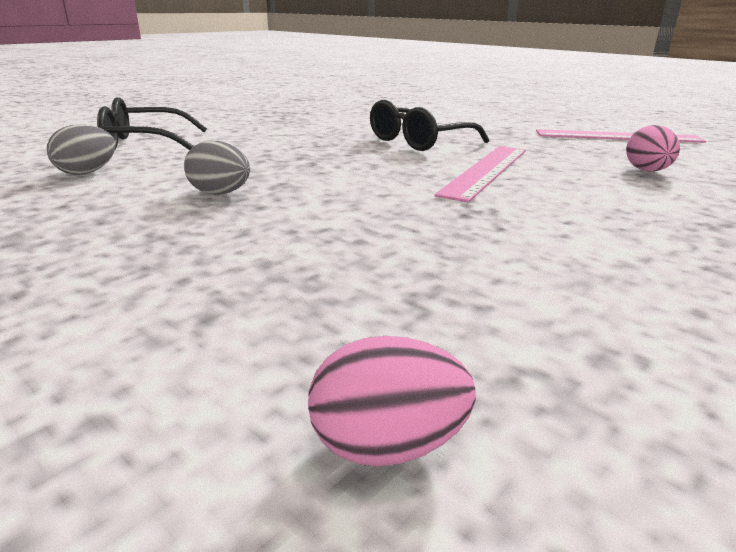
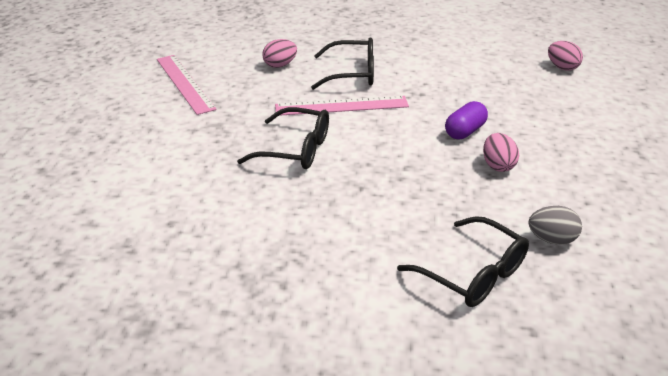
camera: 125 degrees left, 10 degrees up
grey egg [184,141,250,195] -> pink egg [483,133,519,172]
none -> black glasses [311,38,374,90]
none -> purple capsule [445,101,488,139]

